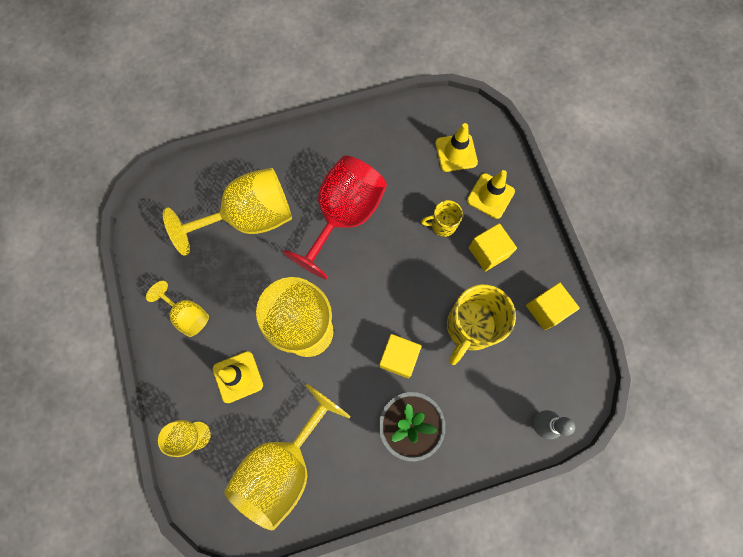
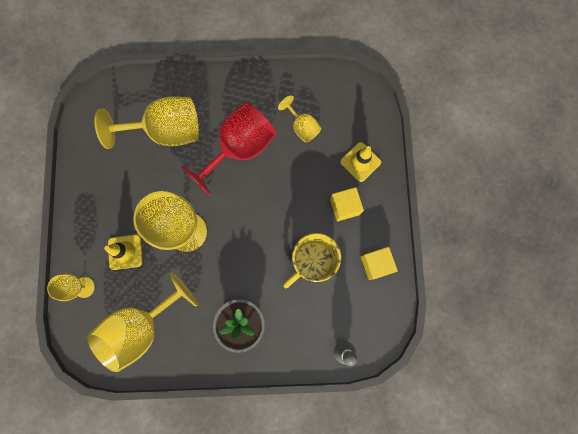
camera: 15 degrees right, 5 degrees up
yellow goblet [146,281,209,337] -> yellow goblet moved to [278,95,321,142]
yellow cube [379,334,422,378] -> none
yellow mug [421,200,463,237] -> none
yellow traffic cone [435,123,478,172] -> none

